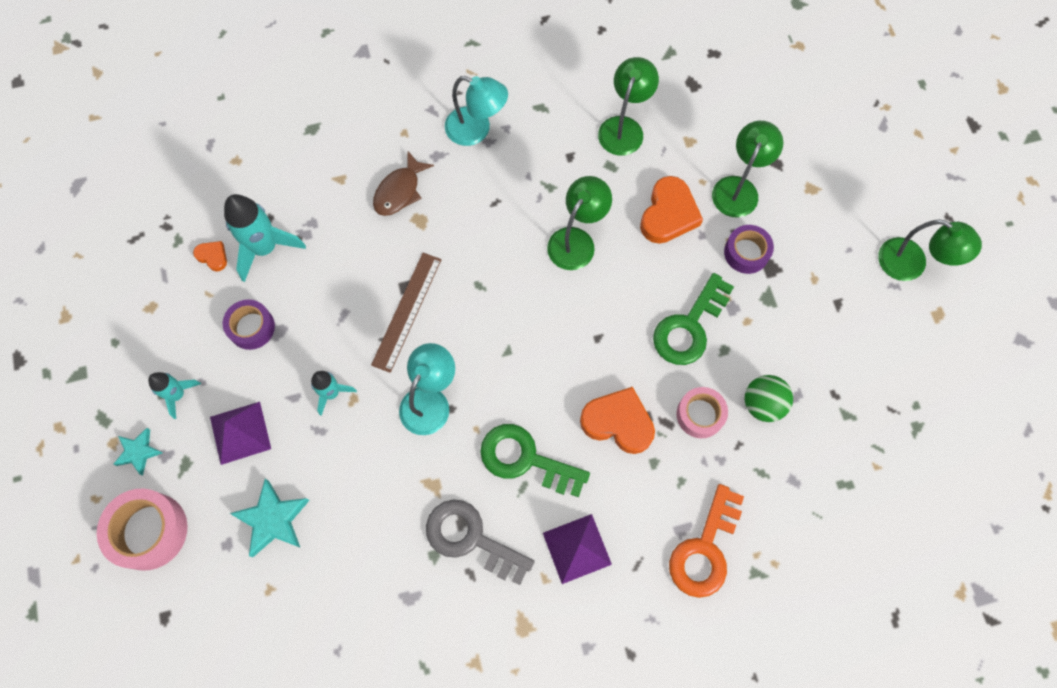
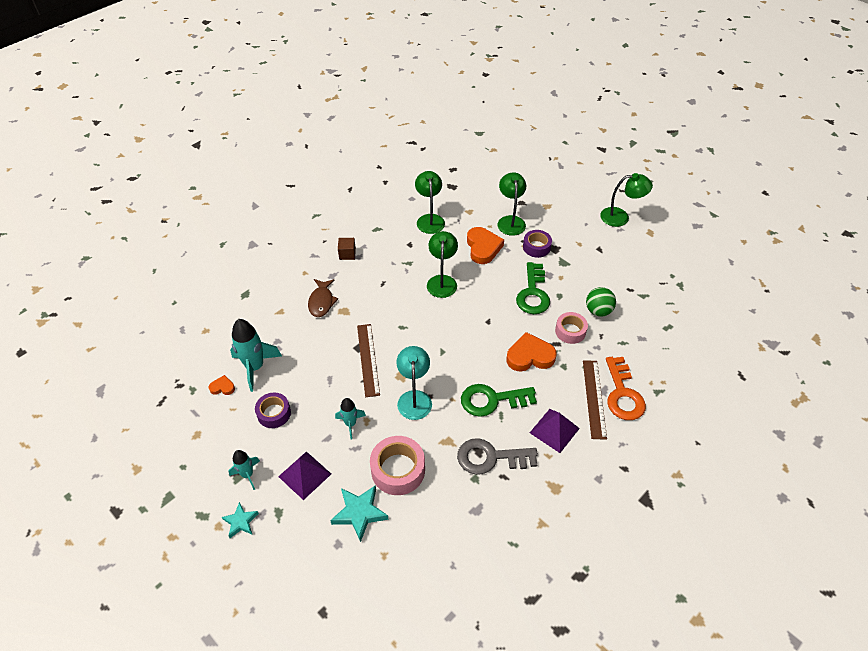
camera: 30 degrees left, 20 degrees down
pink tape [97,489,188,571] -> pink tape moved to [370,436,425,495]
turquoise lamp [445,76,508,146] -> brown cube [338,238,356,260]
none -> brown ruler [583,360,607,440]

